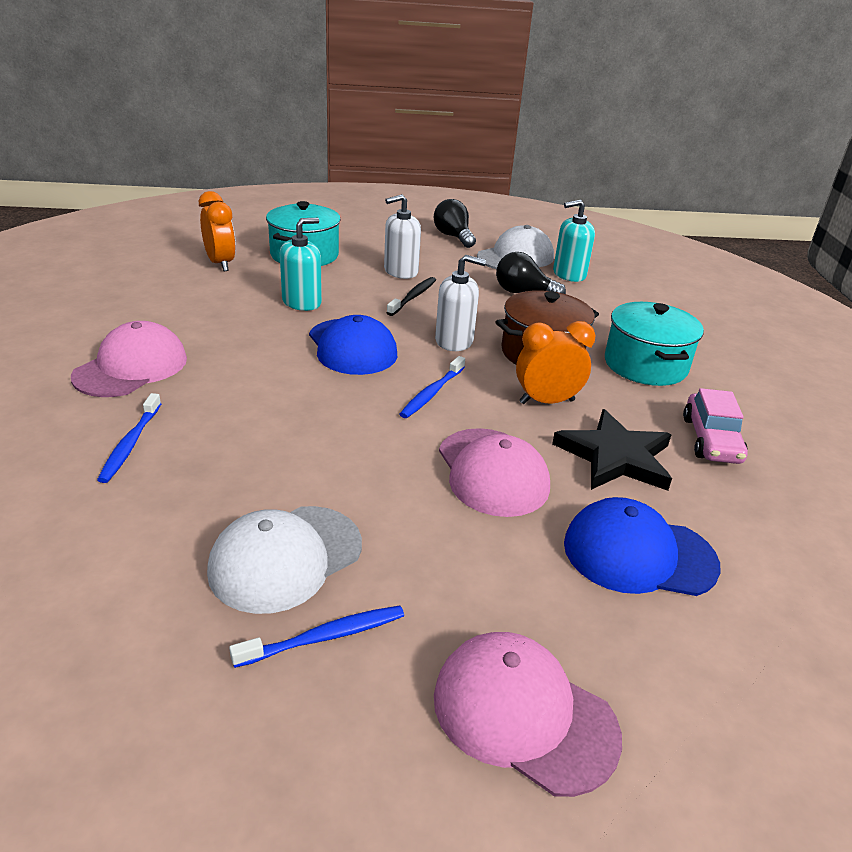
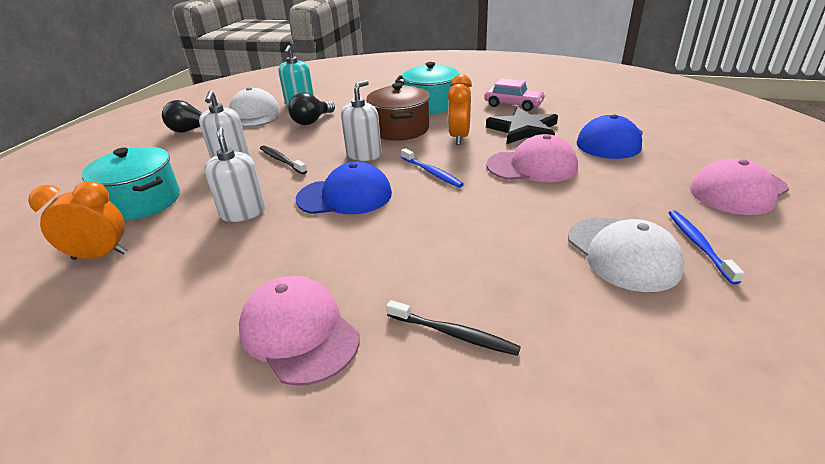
camera: 65 degrees left, 0 degrees up
blue toothbrush [97,393,161,483] -> black toothbrush [386,300,521,356]
turquoise soap dispenser [280,218,322,311] -> white soap dispenser [204,127,265,222]

